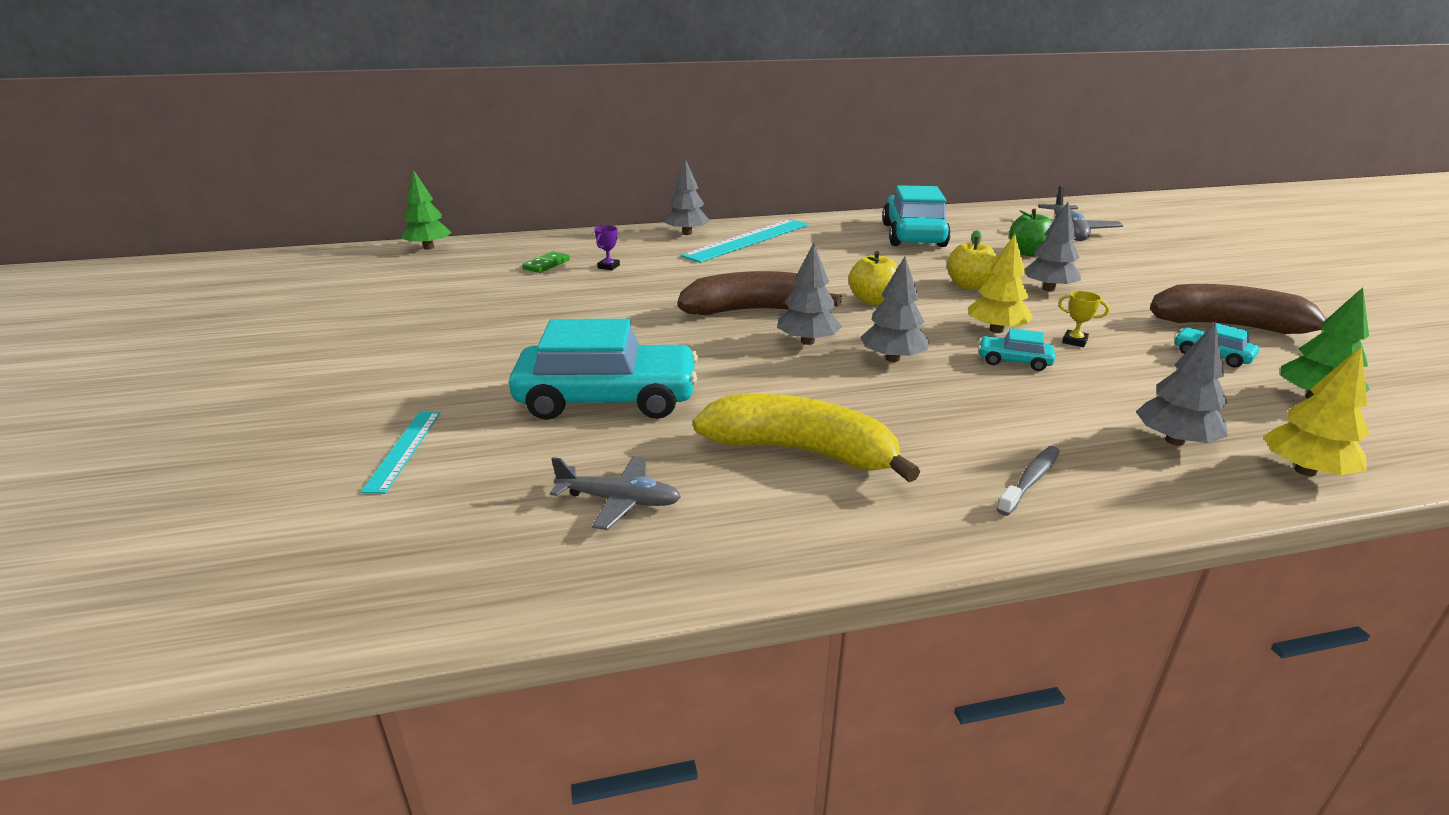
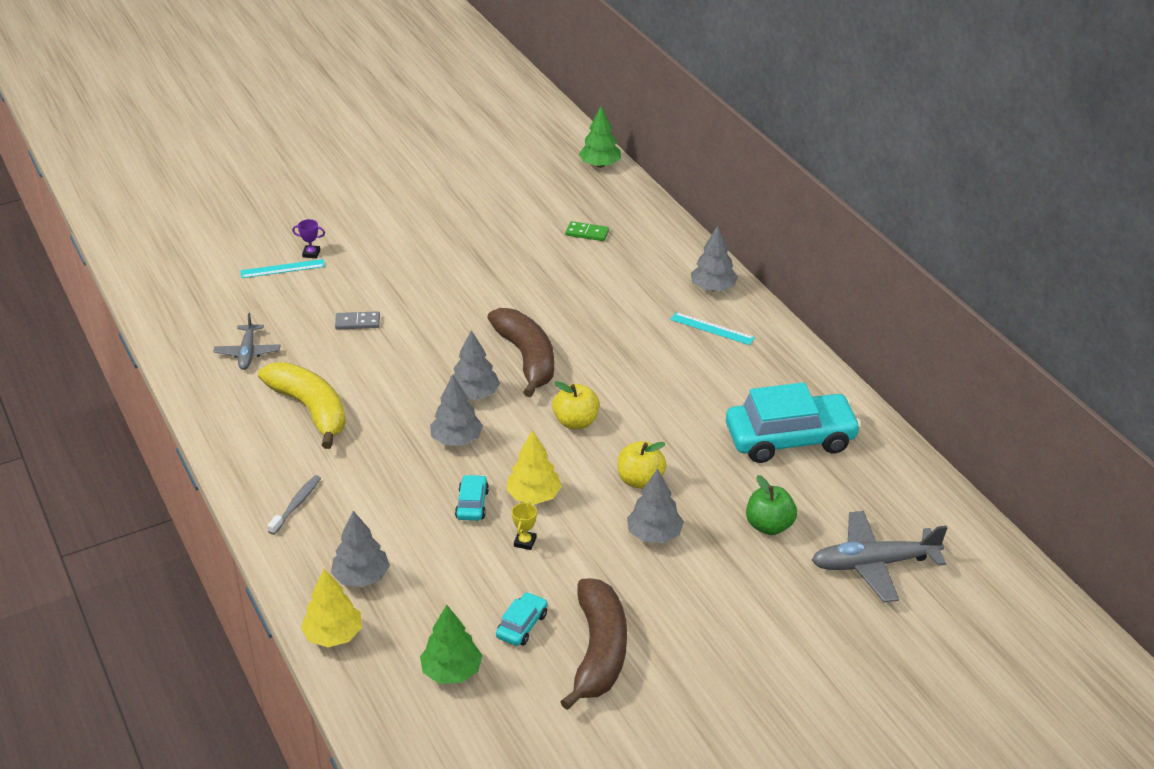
camera: 75 degrees right, 10 degrees up
turquoise car [509,319,698,420] -> grey domino [335,311,380,329]
purple trophy [594,225,620,270] -> purple trophy moved to [292,219,325,258]
turquoise ruler [681,219,809,263] -> turquoise ruler [670,312,755,345], size x0.51
yellow banana [693,394,920,482] -> yellow banana turned 45 degrees counterclockwise [258,362,346,449]
grey toothbrush [997,446,1060,516] -> grey toothbrush turned 90 degrees counterclockwise [267,475,321,535]

